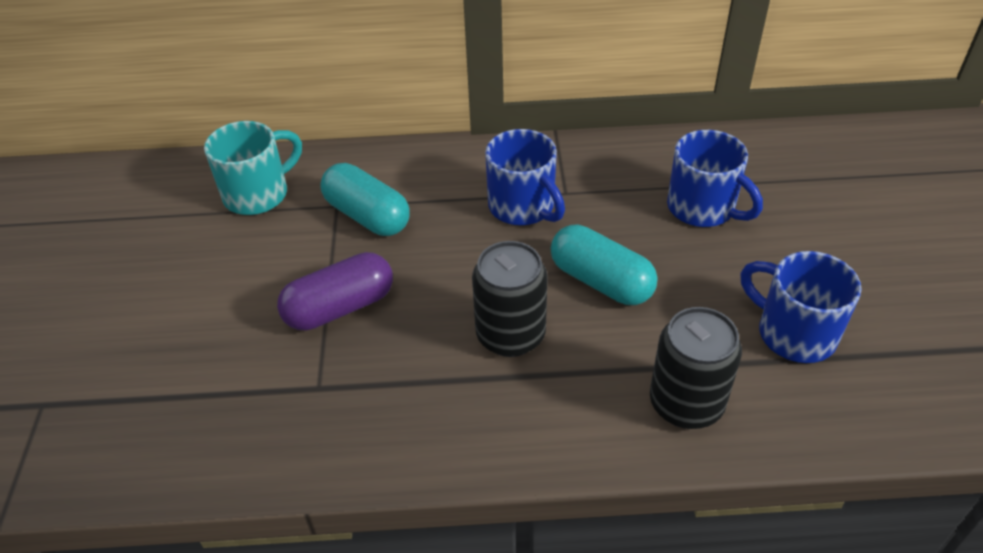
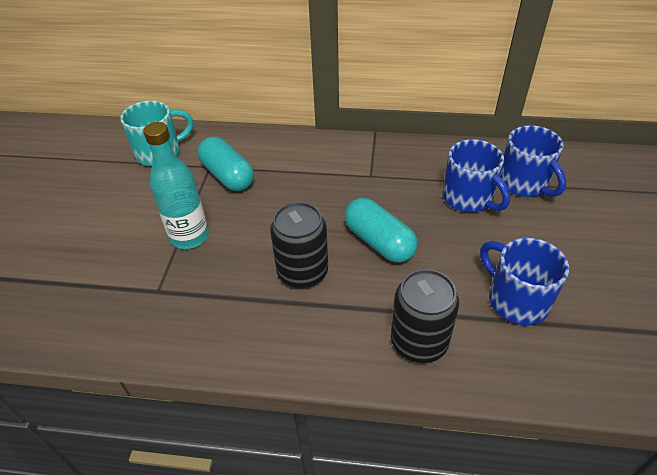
camera: 10 degrees right, 0 degrees up
purple capsule [277,252,393,330] -> turquoise bottle [143,122,209,249]
blue mug [485,129,565,225] -> blue mug moved to [500,125,566,197]

